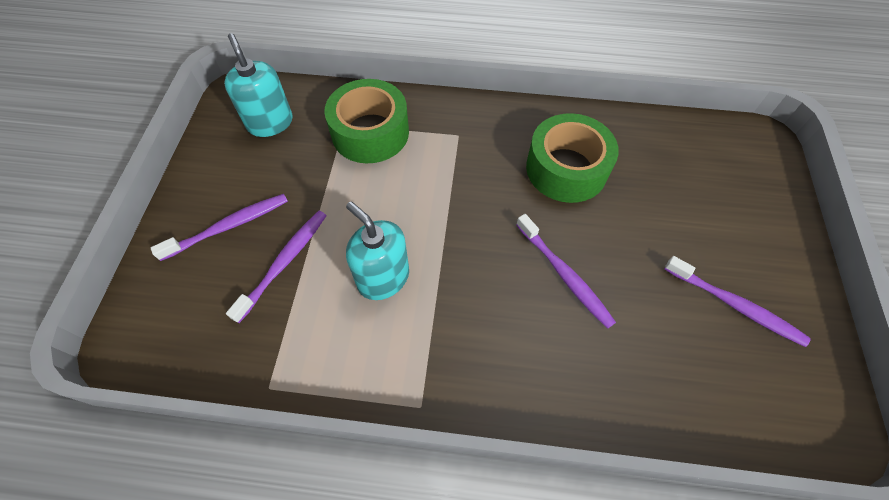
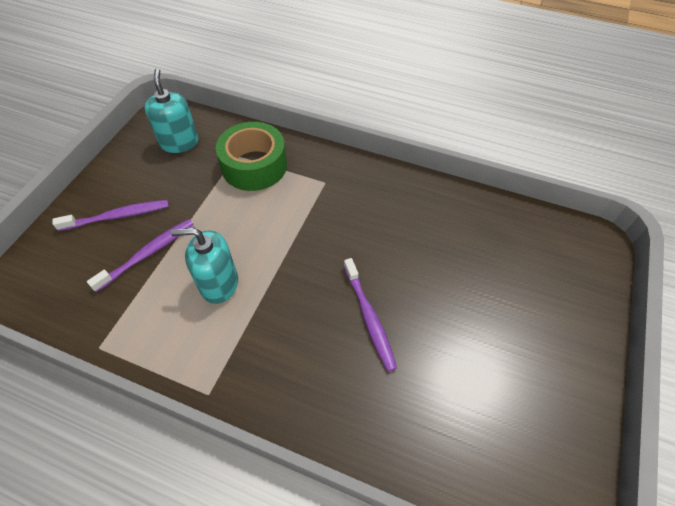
camera: 15 degrees right, 5 degrees down
turquoise soap dispenser [346,202,409,300] -> turquoise soap dispenser turned 60 degrees counterclockwise [171,228,238,304]
green tape [526,113,619,203] -> none
purple toothbrush [664,256,810,347] -> none

